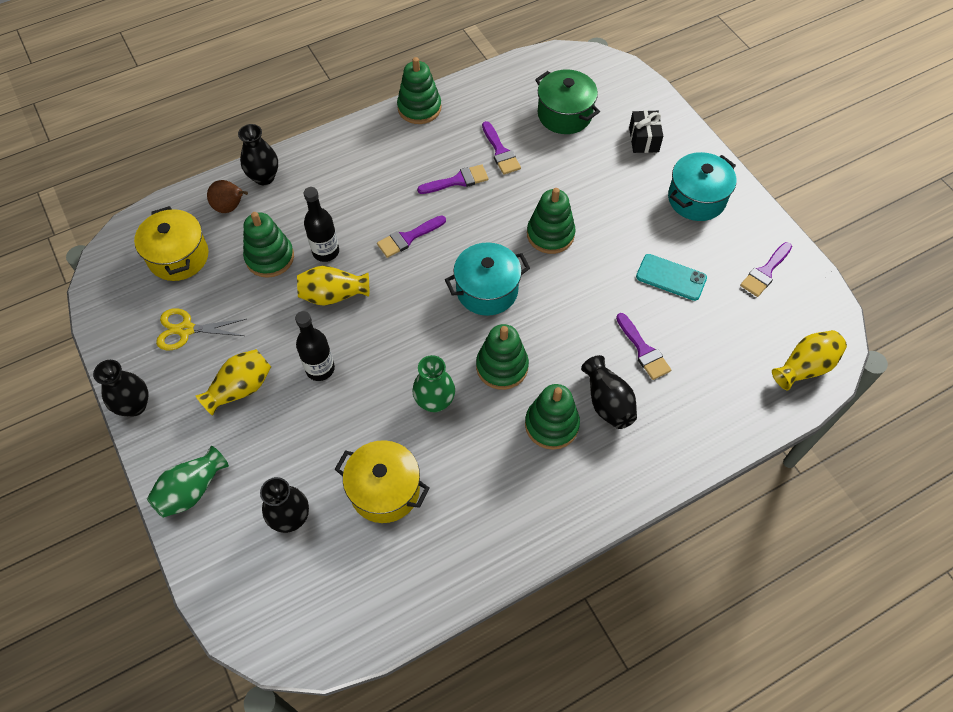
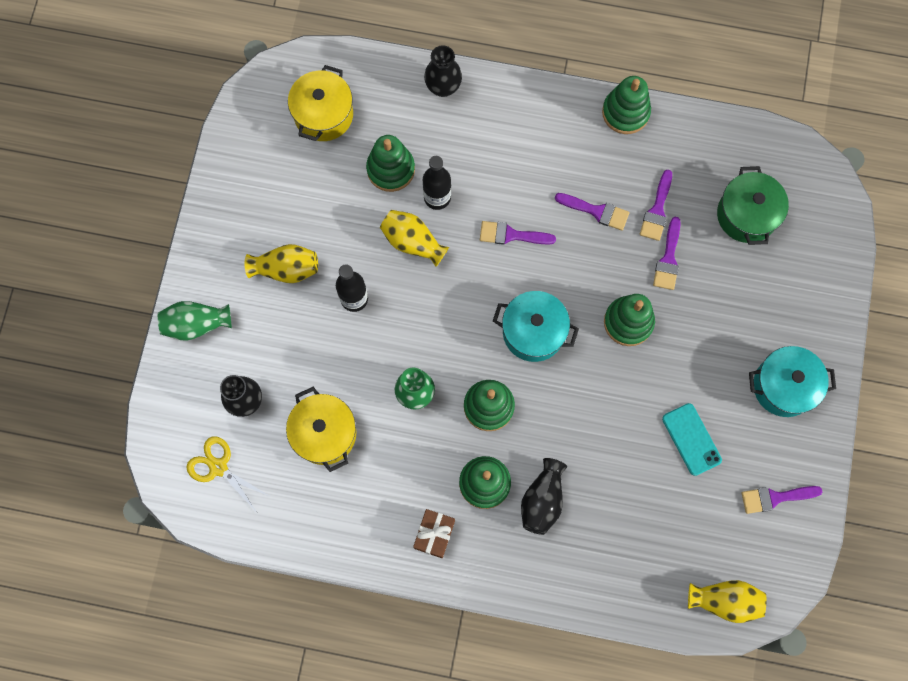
camera: 40 degrees right, 15 degrees up
black vase [93,360,148,417] -> none
yellow scissors [156,308,247,350] -> yellow scissors moved to [187,437,269,511]
brown pear [207,180,248,213] -> none
purple brush [616,313,671,380] -> purple brush moved to [653,217,681,290]
black gift [629,110,663,153] -> none
none -> brown gift [413,509,455,558]

